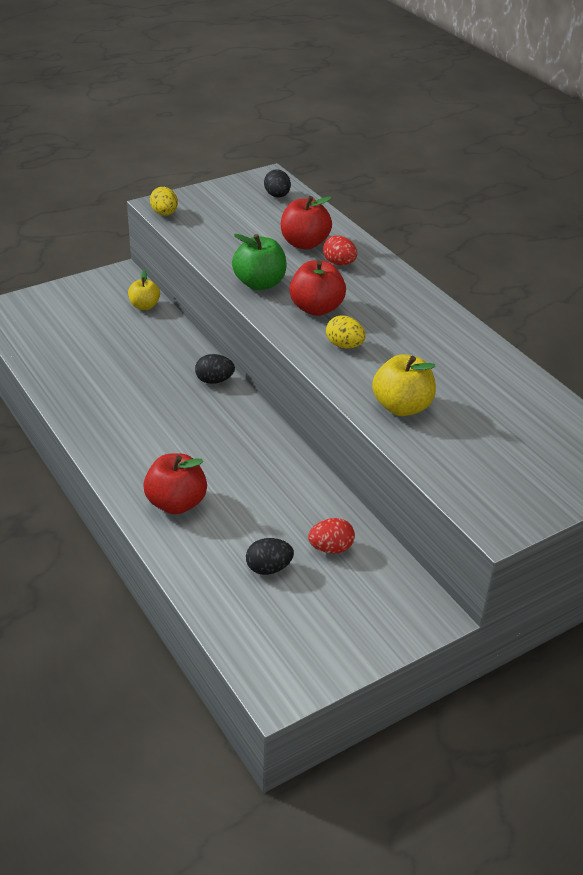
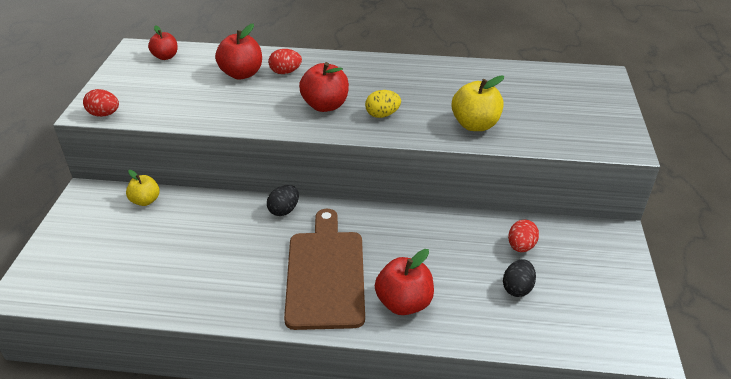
camera: 50 degrees left, 0 degrees up
yellow egg [150,187,178,215] -> red egg [83,89,119,117]
green apple [232,234,287,290] -> none
black egg [264,169,291,197] -> red apple [148,25,178,60]
none -> brown cutting board [284,209,365,330]

